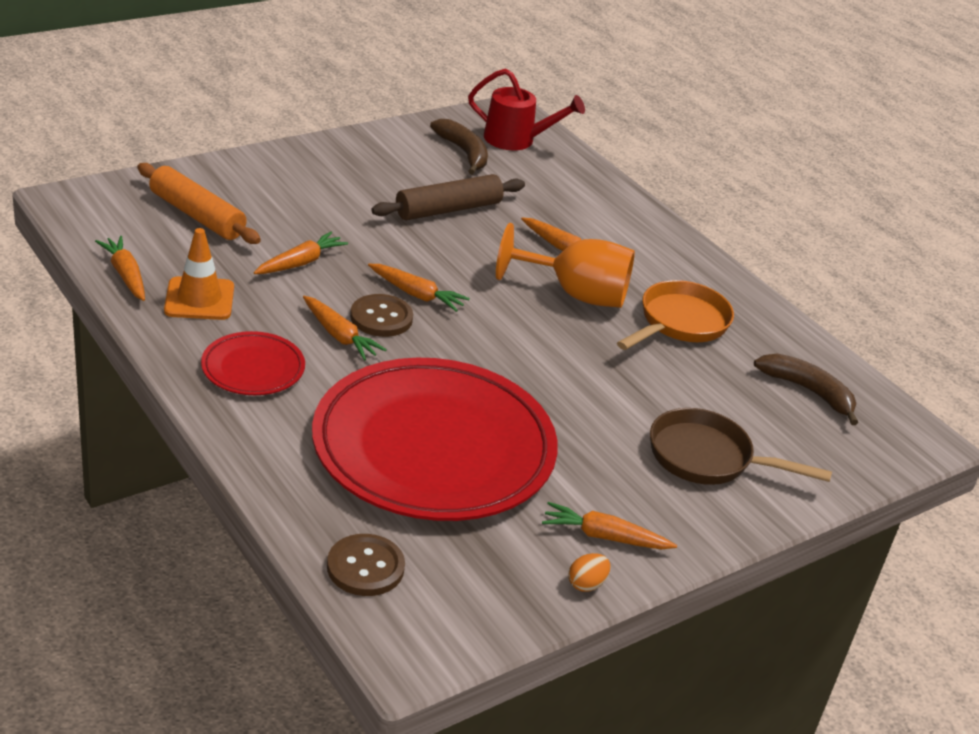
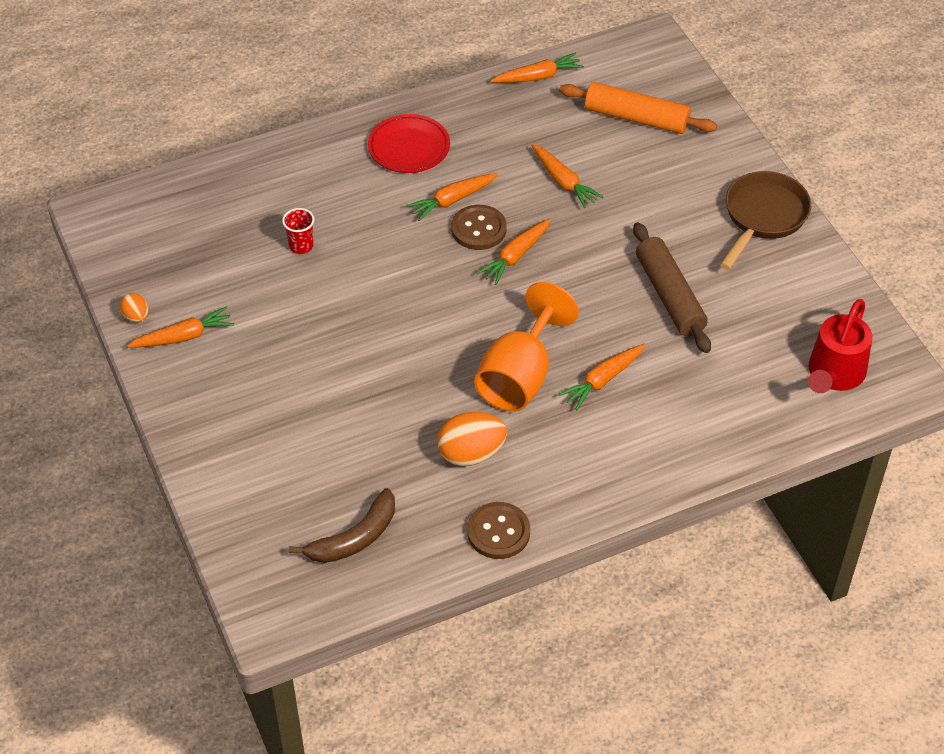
camera: 105 degrees right, 15 degrees up
orange rolling pin [137,163,261,244] -> orange rolling pin turned 60 degrees clockwise [559,82,717,134]
orange traffic cone [164,228,234,320] -> none
red plate [312,358,558,521] -> red cup [282,208,314,254]
brown button [327,534,405,596] -> brown button moved to [467,502,530,559]
brown banana [430,119,488,175] -> none
orange carrot [542,502,677,549] -> orange carrot turned 45 degrees clockwise [127,306,234,348]
orange pan [617,280,734,350] -> orange egg [437,412,507,466]
brown pan [650,408,832,485] -> brown pan moved to [720,171,811,270]

